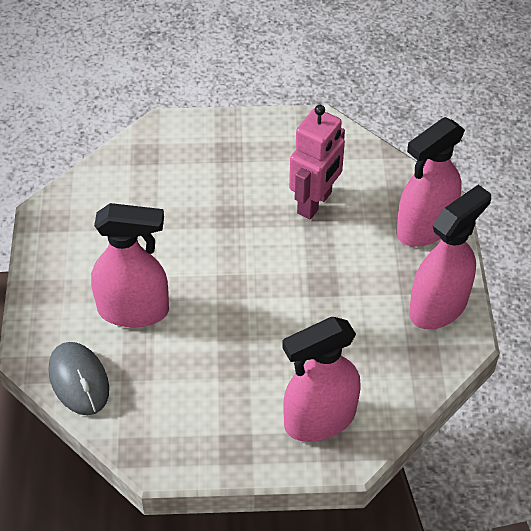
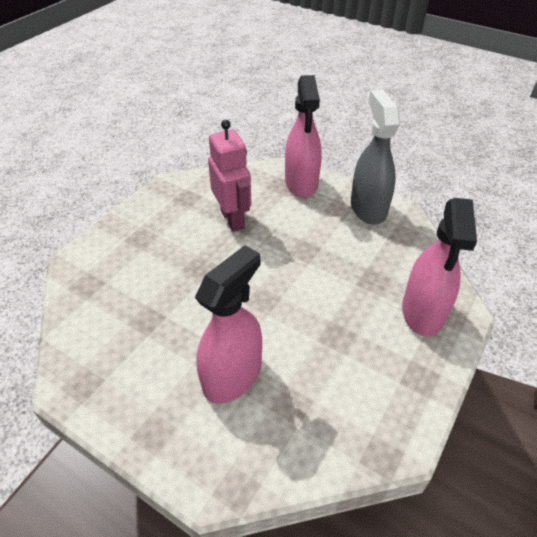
camera: 55 degrees left, 5 degrees down
grey mouse [49,342,109,415] -> none
pink spray bottle [409,185,491,329] -> grey spray bottle [351,90,400,225]

